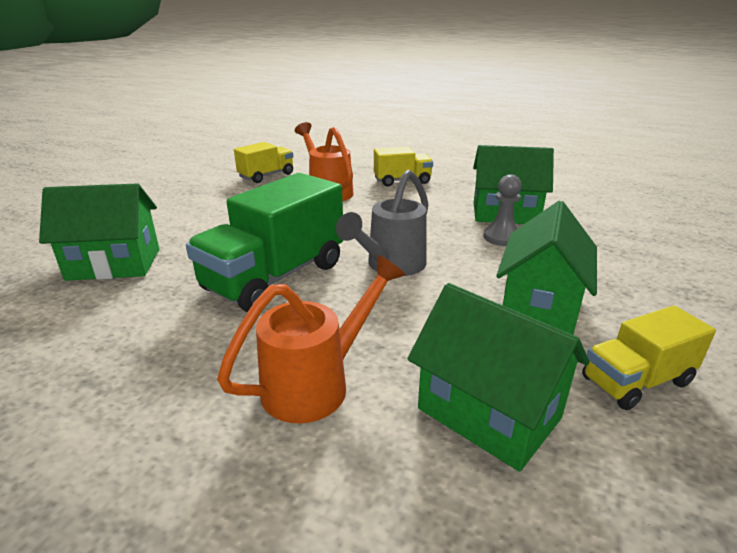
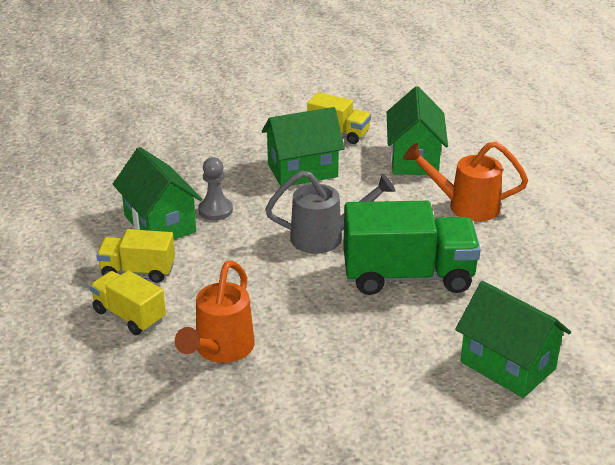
camera: 130 degrees left, 5 degrees up
yellow truck [234,142,293,183] -> yellow truck moved to [96,229,175,283]

